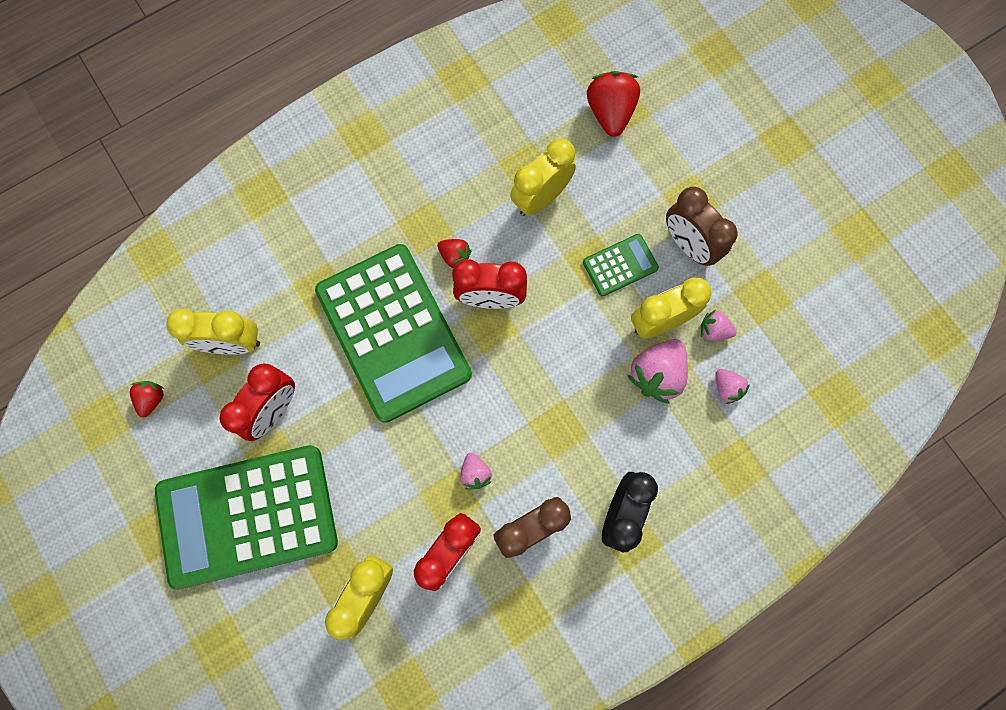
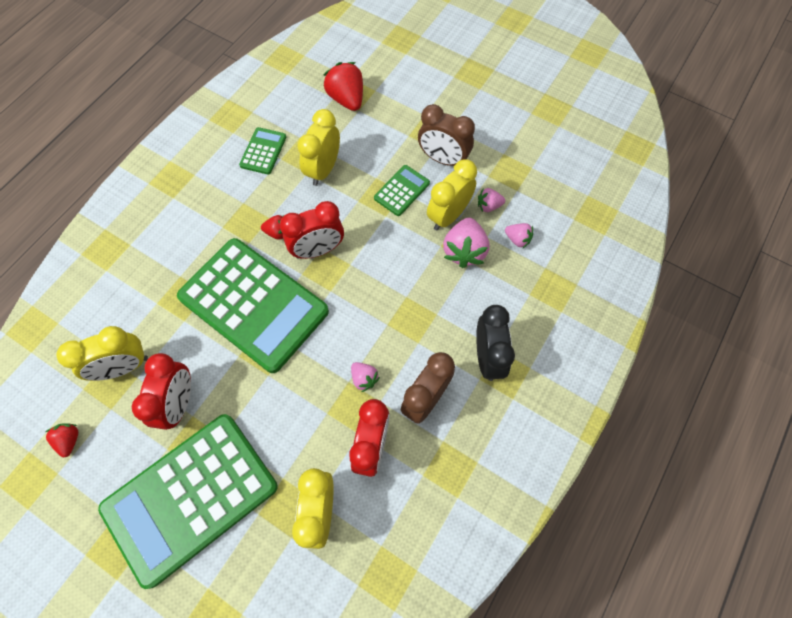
camera: 25 degrees left, 10 degrees down
none -> green calculator [239,127,286,175]

